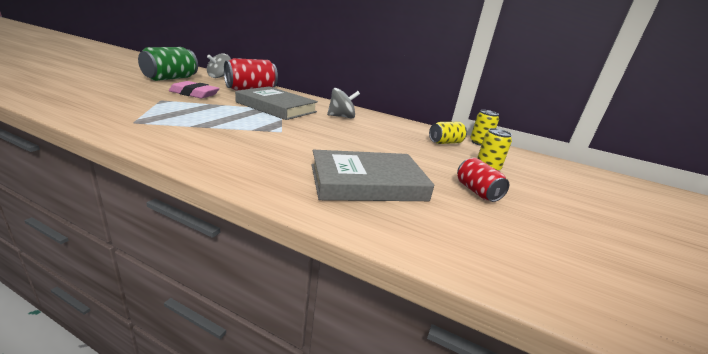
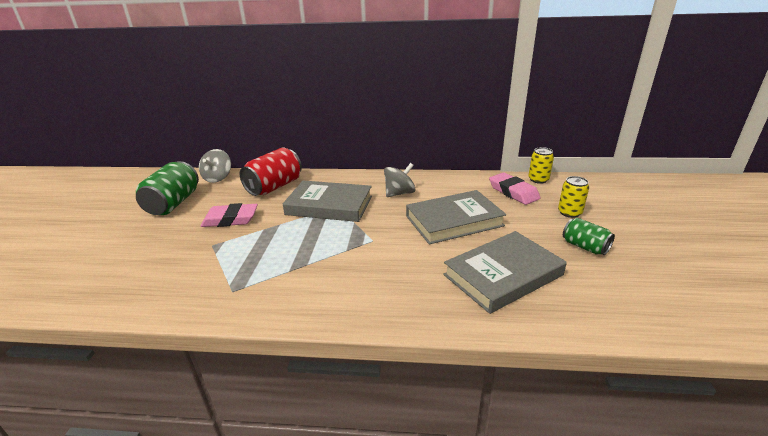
camera: 15 degrees left, 5 degrees up
yellow can [429,122,467,144] -> pink eraser [489,172,541,205]
red can [457,158,509,202] -> green can [563,218,615,255]
none -> grey book [406,190,506,244]

